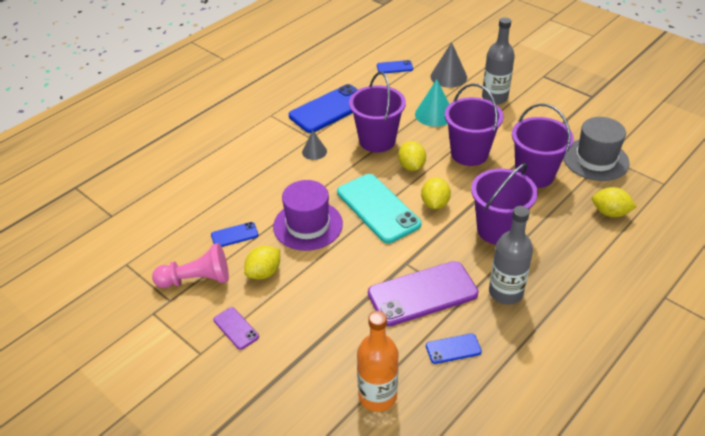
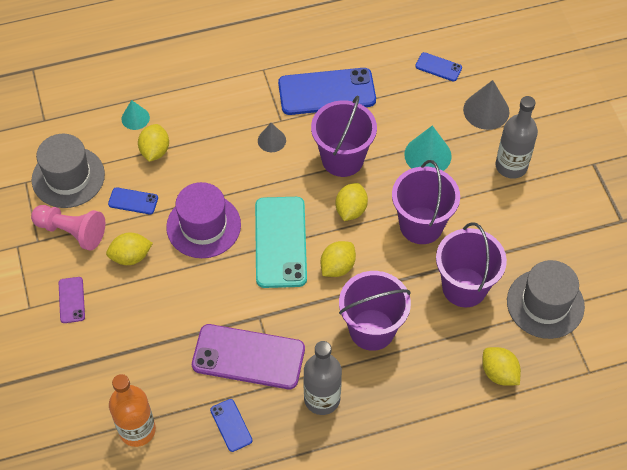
camera: 30 degrees right, 15 degrees up
blue phone [426,333,482,364] -> blue phone turned 45 degrees clockwise [210,399,253,452]
none -> grey hat [32,134,105,208]
none -> turquoise cone [121,100,150,130]
none -> yellow lemon [138,124,169,162]

